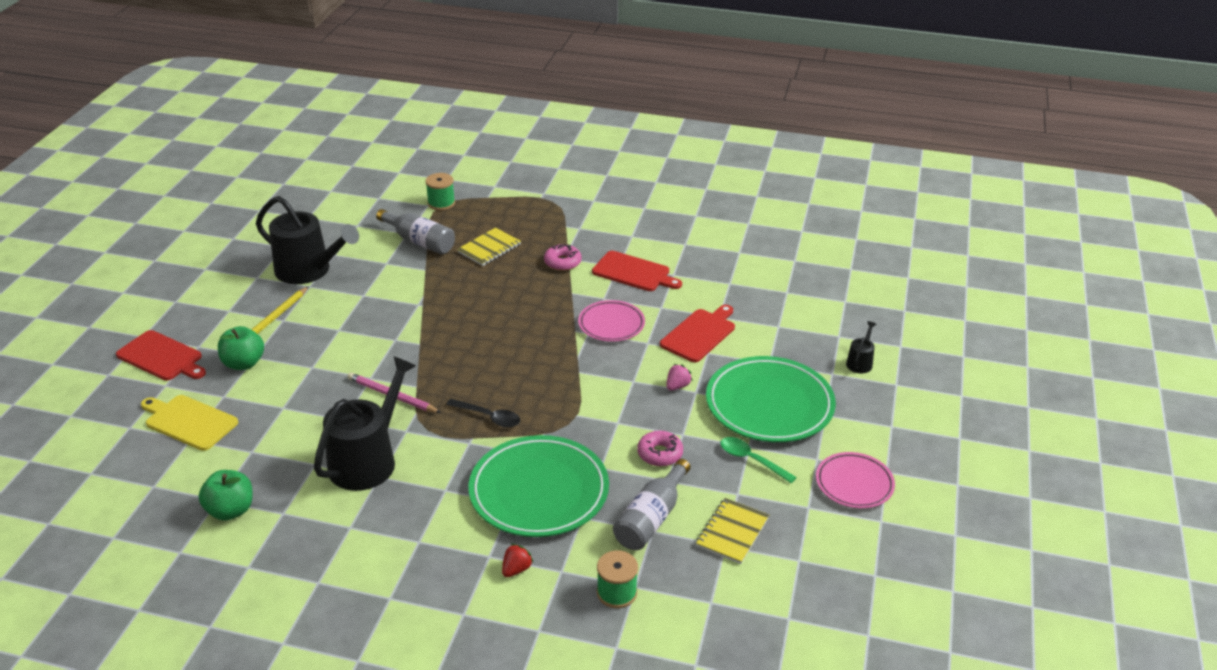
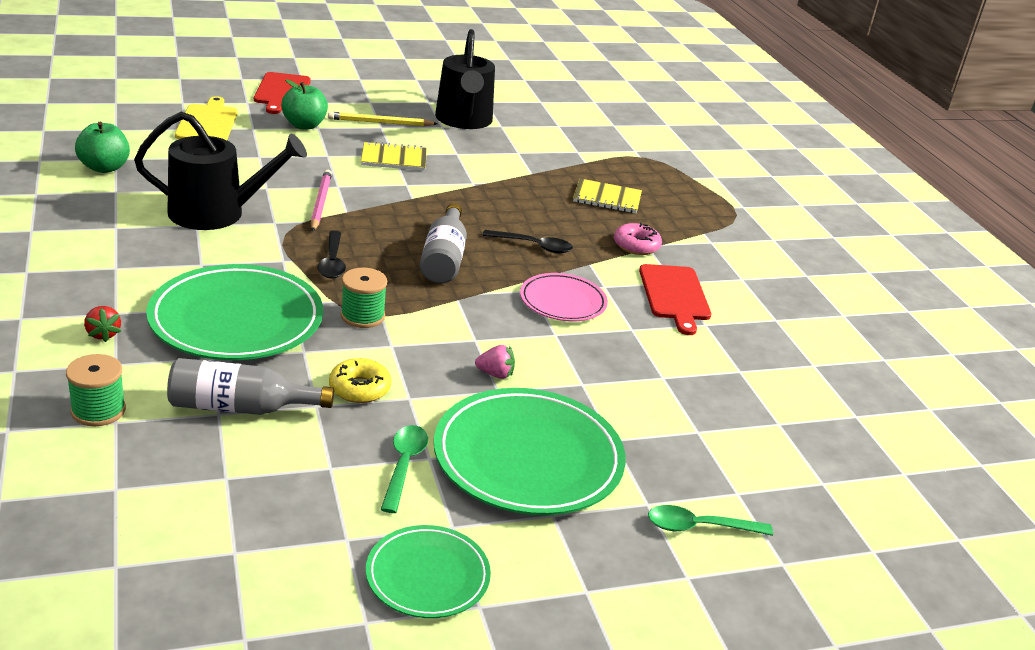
camera: 55 degrees right, 5 degrees down
grey bottle [376,209,455,255] -> grey bottle moved to [420,203,467,283]
green spool [425,173,455,210] -> green spool moved to [341,268,387,328]
red strawberry [502,544,534,577] -> red strawberry turned 60 degrees clockwise [84,306,121,342]
pink donut [637,431,683,466] -> yellow donut [329,358,392,403]
red cutting board [660,305,735,362] -> none
yellow notebook [696,498,769,564] -> yellow notebook moved to [361,141,427,171]
pink plate [816,452,895,508] -> green plate [366,525,491,618]
black watering can [846,321,877,374] -> green spoon [648,505,773,536]
none -> black spoon [482,230,573,253]

